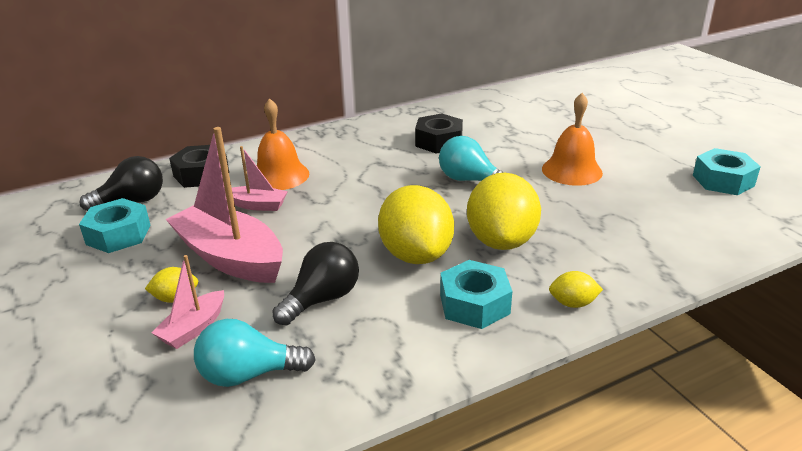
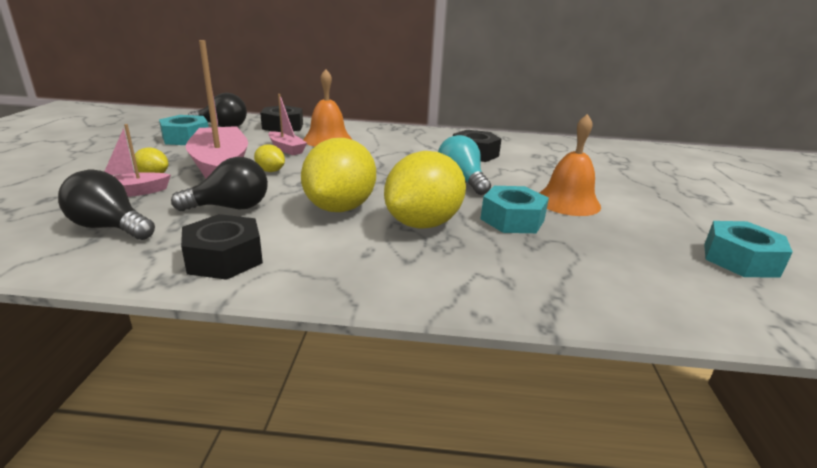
camera: 30 degrees right, 5 degrees down
turquoise light bulb [194,319,315,387] -> black light bulb [58,170,155,240]
turquoise nut [440,260,512,329] -> turquoise nut moved to [481,186,549,233]
yellow lemon [549,271,603,308] -> yellow lemon moved to [254,144,285,172]
none -> black nut [181,214,263,280]

